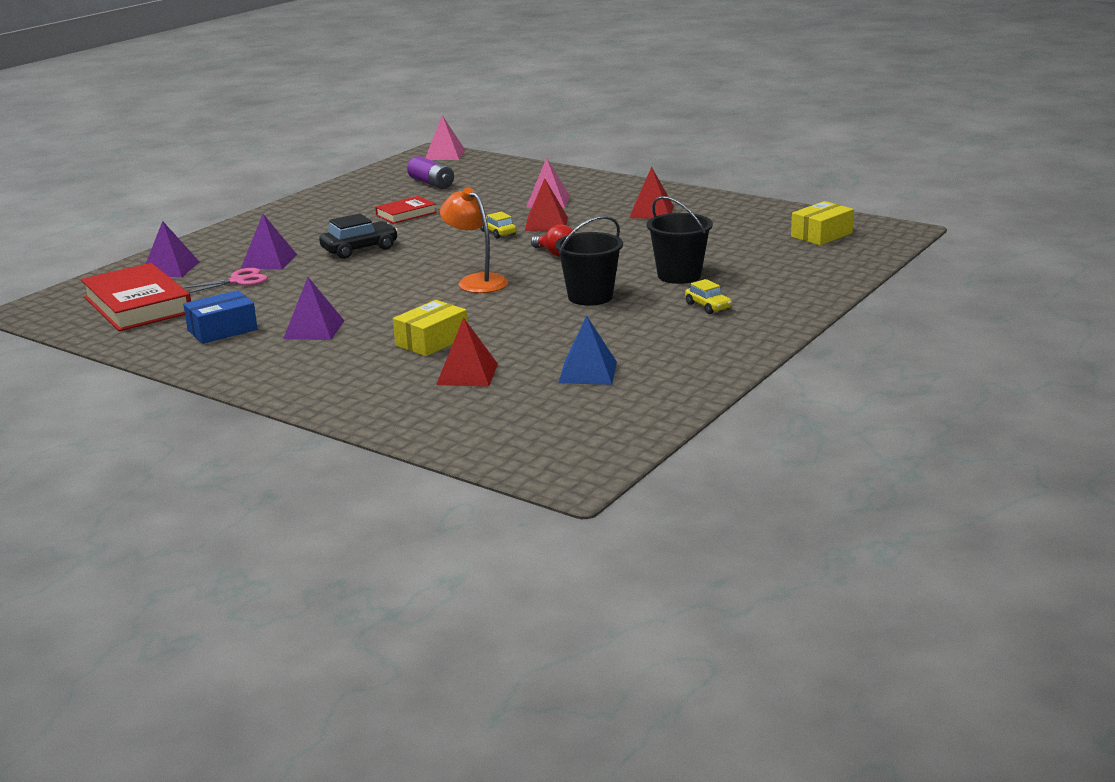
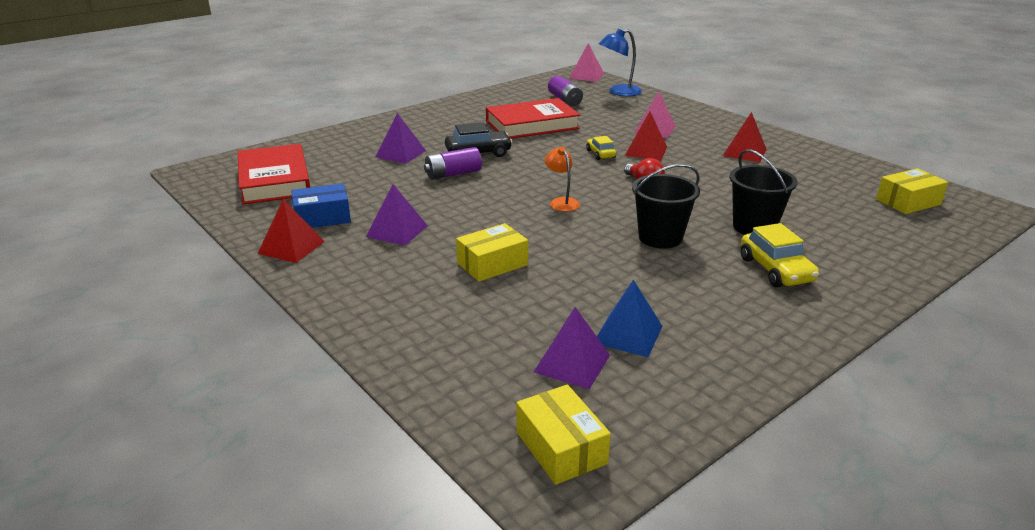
camera: 15 degrees right, 5 degrees up
purple pyramid [146,221,199,277] -> purple pyramid moved to [533,307,610,389]
pink scissors [182,268,268,293] -> none
red book [375,196,437,224] -> red book [486,98,580,139], size x1.87
red pyramid [436,317,498,386] -> red pyramid moved to [258,199,325,263]
orange lamp [440,187,508,293] -> orange lamp [545,147,580,211], size x0.65
yellow car [685,279,732,314] -> yellow car [741,223,819,287], size x1.64
none -> purple battery [424,147,482,180]
none -> yellow box [516,384,611,485]
none -> blue lamp [599,29,642,96]

